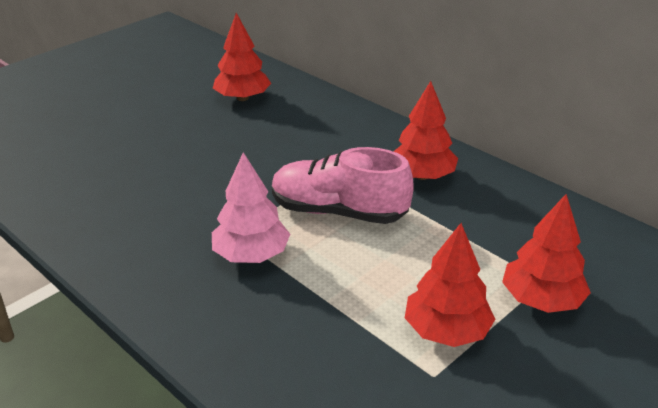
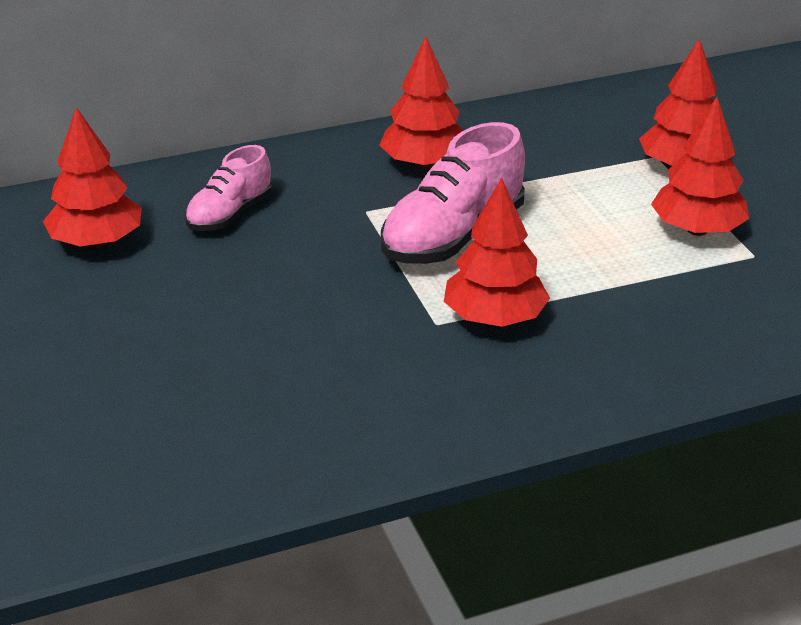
camera: 65 degrees left, 0 degrees up
pink tree [212,152,290,263] -> red tree [444,178,550,327]
none -> pink shoe [185,145,272,231]

